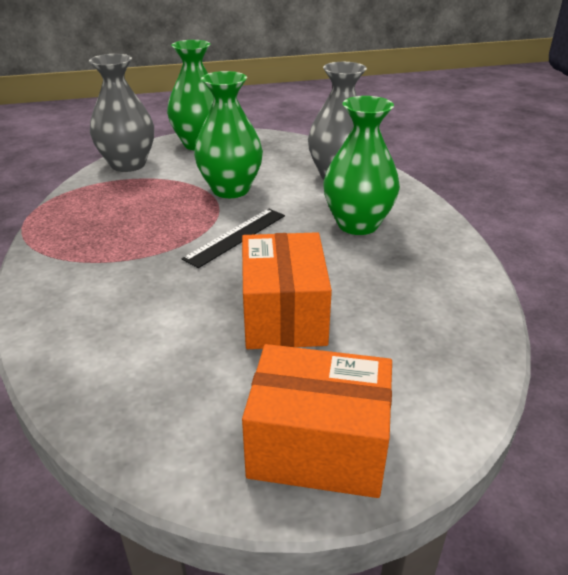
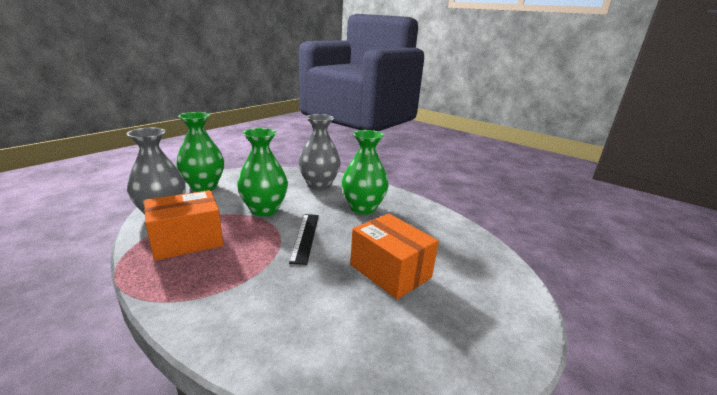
camera: 40 degrees left, 10 degrees down
orange box [242,344,392,498] -> orange box moved to [144,190,223,261]

